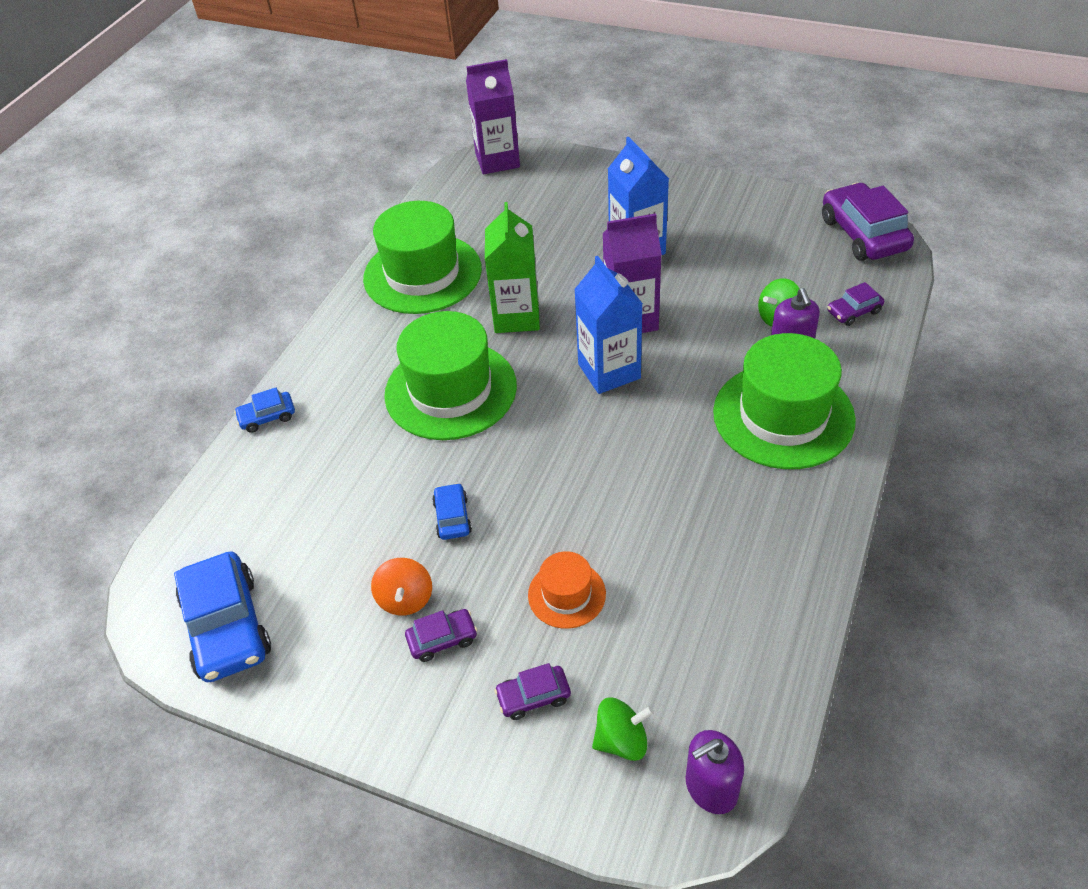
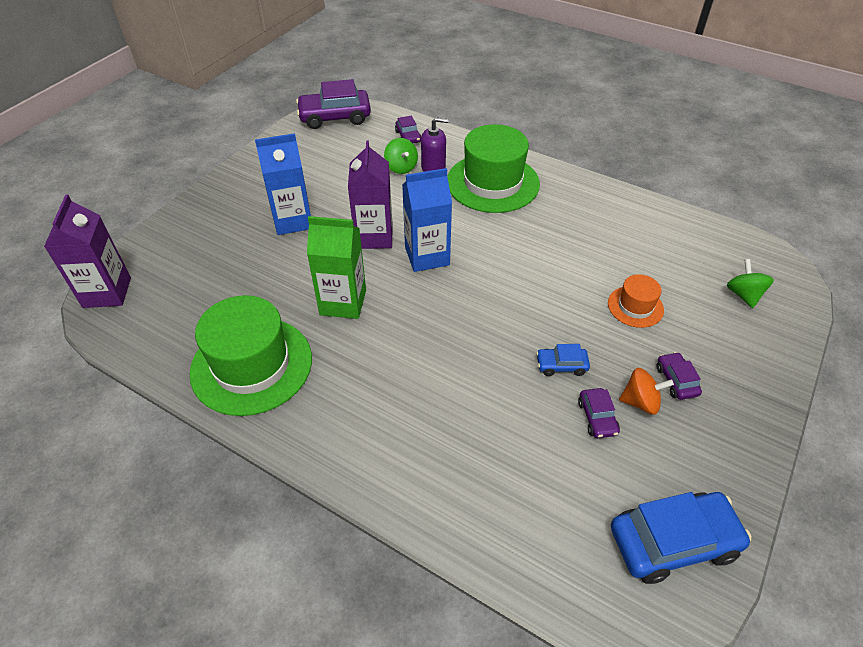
camera: 85 degrees left, 0 degrees up
blue car [234,388,295,433] -> none
green hat [384,311,517,440] -> none
purple car [494,663,571,720] -> purple car moved to [578,388,620,438]
purple soap dispenser [686,730,744,814] -> none

